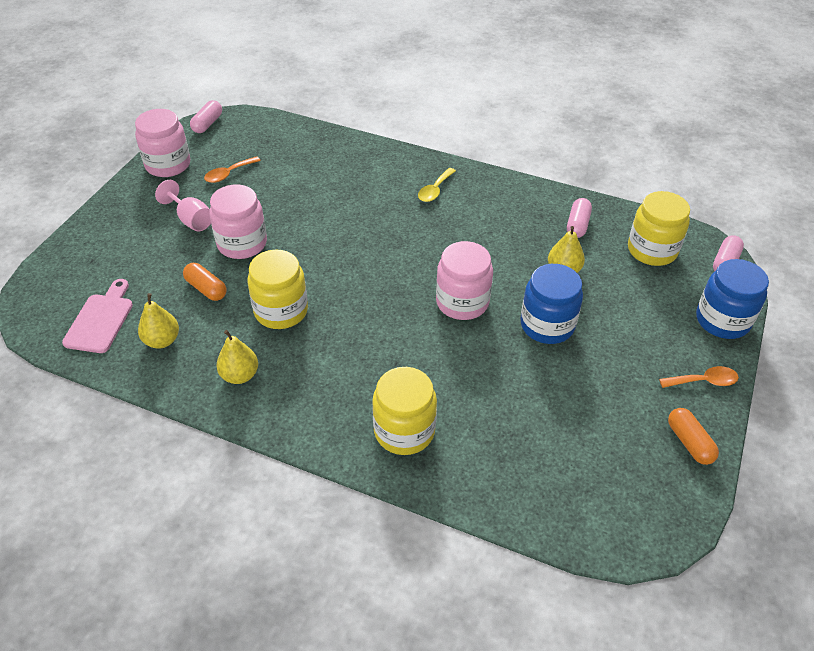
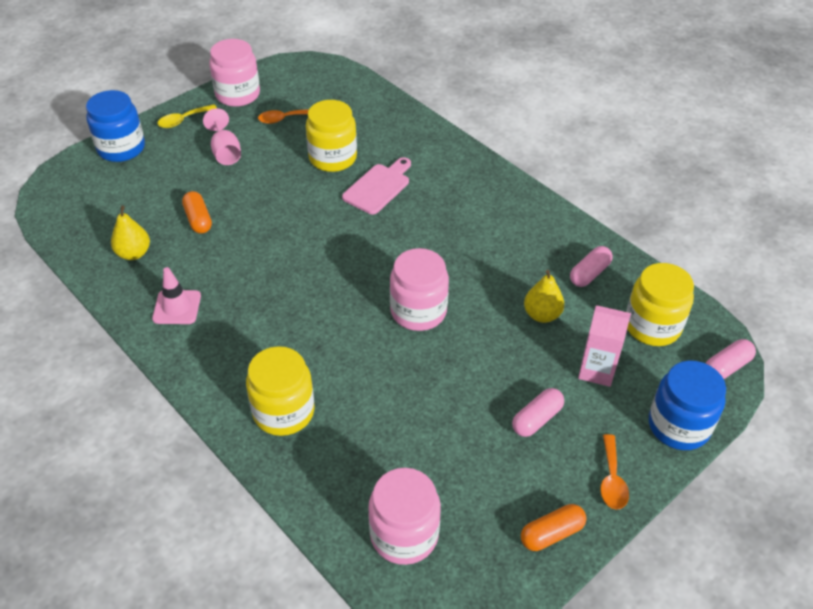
camera: 25 degrees right, 0 degrees up
pink cutting board [62,279,133,353] -> pink cutting board moved to [342,157,411,214]
pink capsule [190,100,222,133] -> pink capsule moved to [512,388,564,437]
pink jar [209,185,267,259] -> pink jar moved to [368,468,441,565]
yellow pear [216,330,258,384] -> pink traffic cone [152,267,201,324]
yellow jar [247,250,308,329] -> yellow jar moved to [306,100,357,172]
yellow spoon [418,168,456,202] -> yellow spoon moved to [157,104,217,128]
blue jar [520,264,583,344] -> blue jar moved to [86,90,145,162]
orange spoon [659,366,739,388] -> orange spoon turned 75 degrees clockwise [600,434,629,510]
orange capsule [668,408,719,465] -> orange capsule turned 60 degrees clockwise [521,504,586,551]
none -> pink carton [578,305,631,387]

